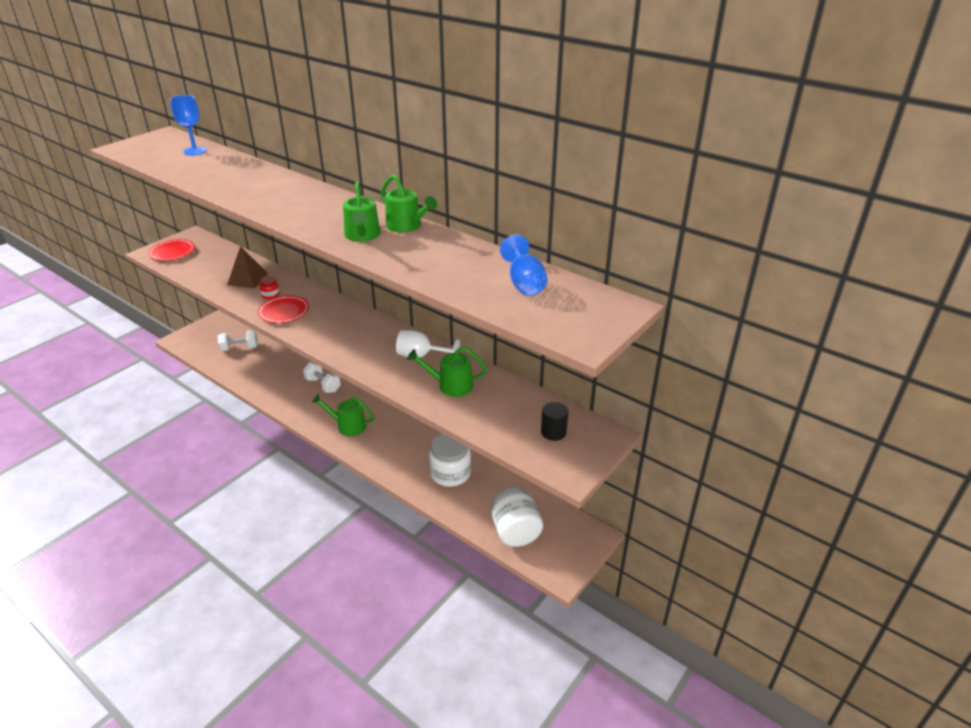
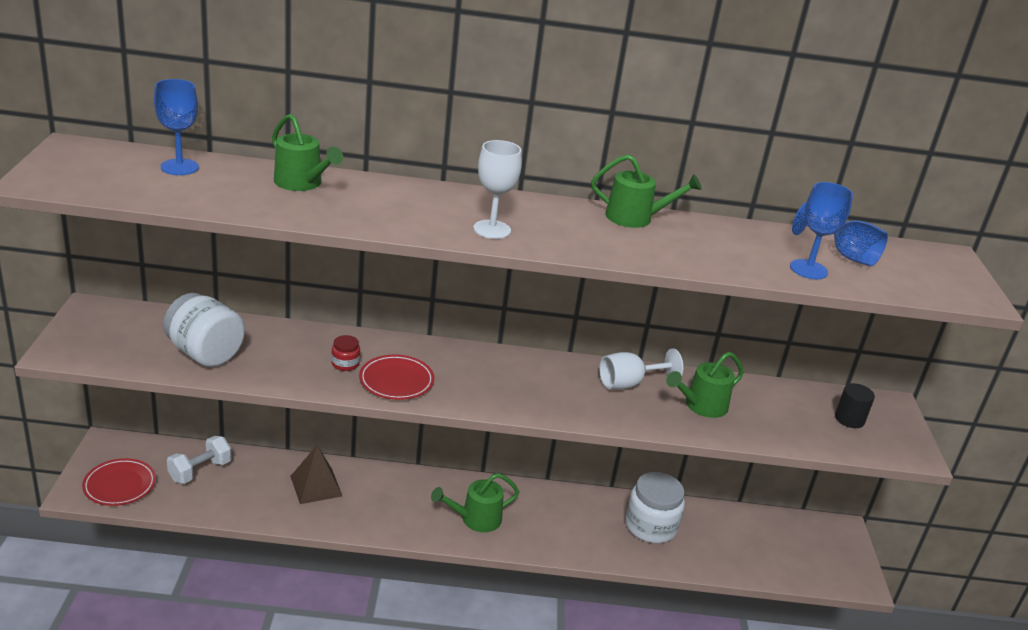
camera: 40 degrees left, 5 degrees down
red plate [148,239,195,261] -> red plate moved to [82,458,156,506]
brown pyramid [227,246,268,288] -> brown pyramid moved to [290,445,342,504]
white dumbbell [303,362,341,393] -> none
green watering can [343,181,380,242] -> green watering can moved to [272,114,343,191]
white jar [491,487,543,547] -> white jar moved to [163,293,245,367]
none -> white goblet [473,140,522,239]
none -> blue goblet [790,182,853,279]

